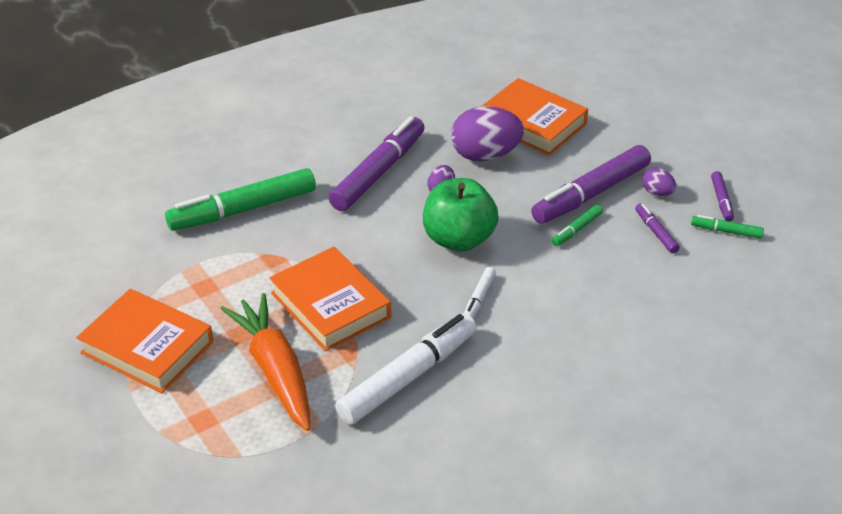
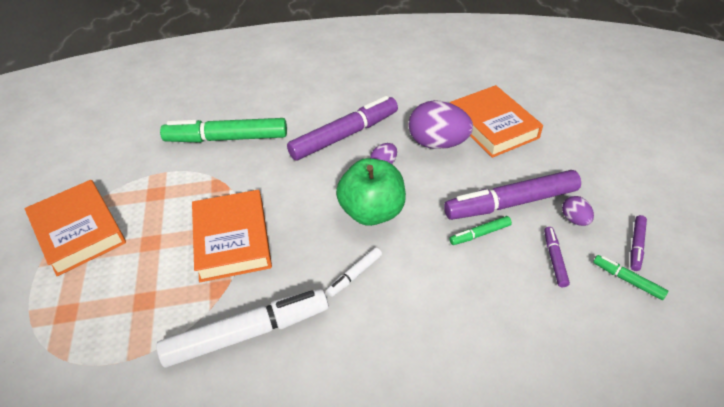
camera: 25 degrees right, 5 degrees up
orange carrot [221,293,310,431] -> none

